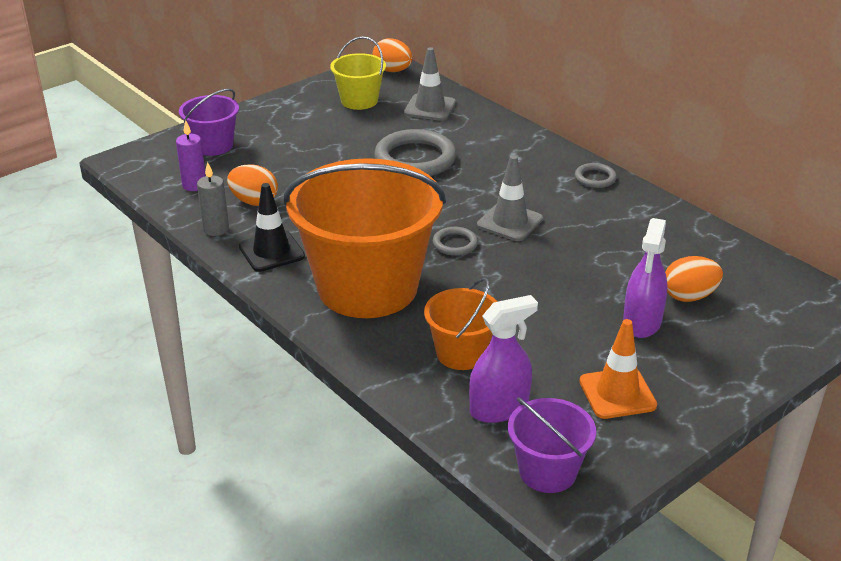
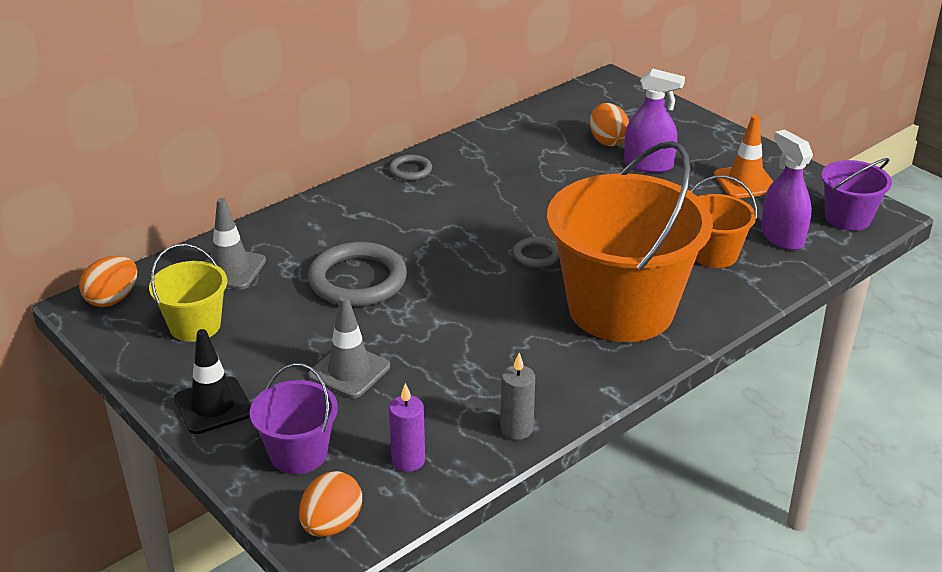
camera: 90 degrees left, 0 degrees up
orange egg [227,164,278,206] -> orange egg moved to [299,471,362,537]
black traffic cone [239,183,305,272] -> black traffic cone moved to [174,329,251,434]
grey traffic cone [477,155,543,241] -> grey traffic cone moved to [308,296,390,398]

